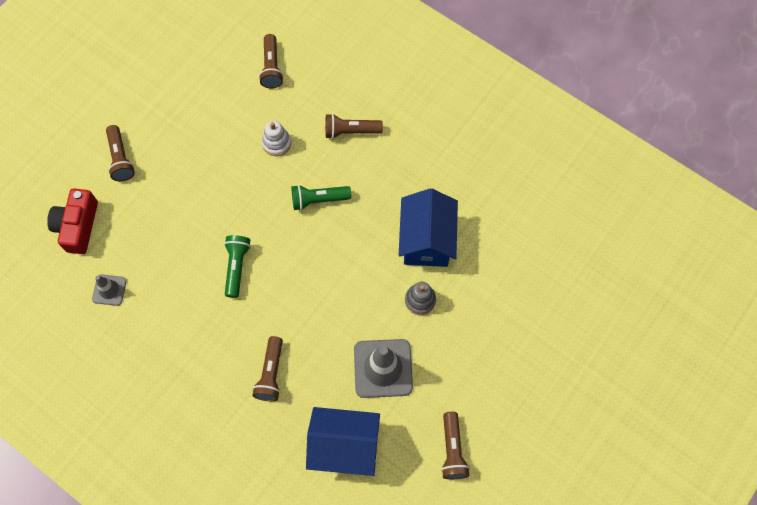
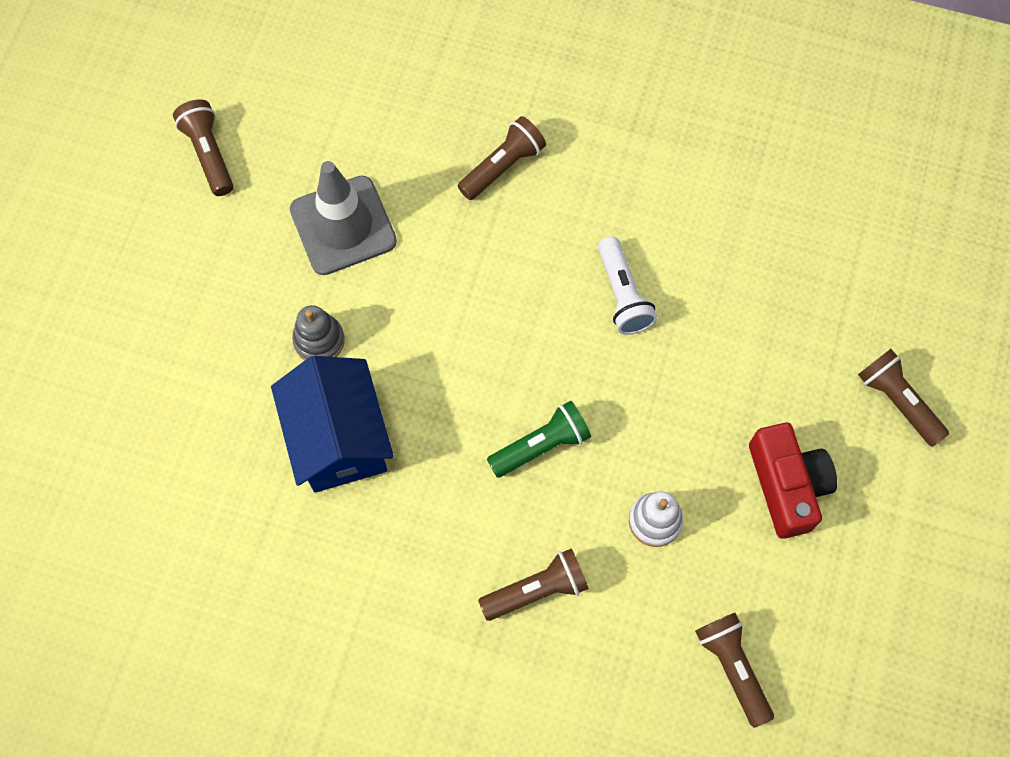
camera: 160 degrees right, 0 degrees up
red camera [47,188,98,254] -> red camera moved to [749,423,837,539]
grey traffic cone [92,274,127,306] -> none
green flashlight [224,235,251,298] -> white flashlight [598,237,657,335]
brown flashlight [252,336,283,401] -> brown flashlight turned 60 degrees clockwise [458,116,546,200]
blue house [306,407,380,476] -> none

